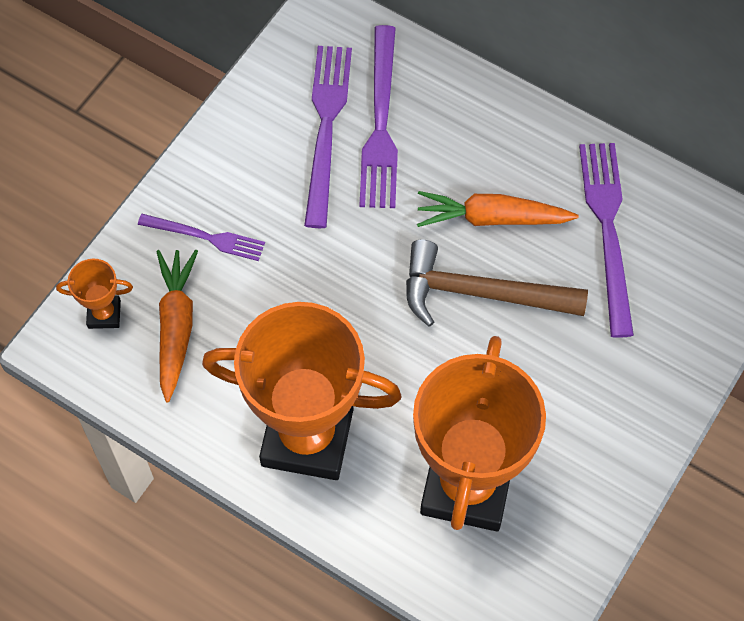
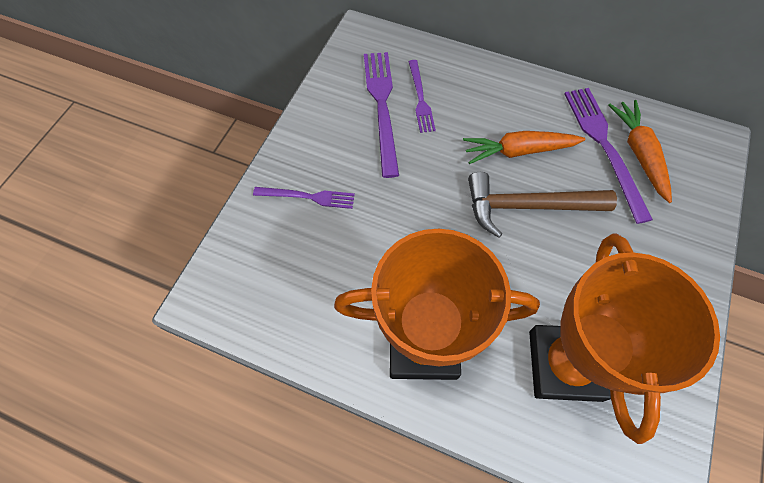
camera: 10 degrees left, 0 degrees up
orange trophy [56,259,133,329] -> none
orange carrot [156,250,198,402] -> orange carrot moved to [608,100,672,203]
purple fork [359,25,398,208] -> purple fork [408,60,436,133], size x0.59

